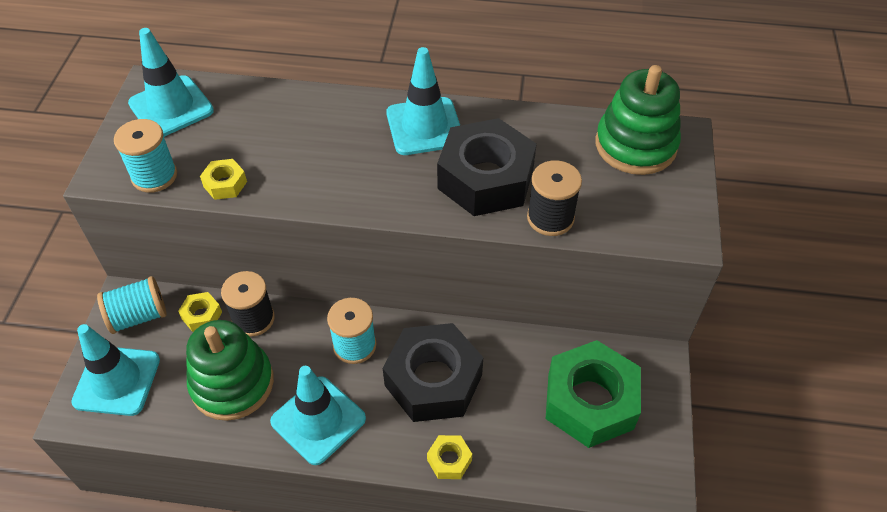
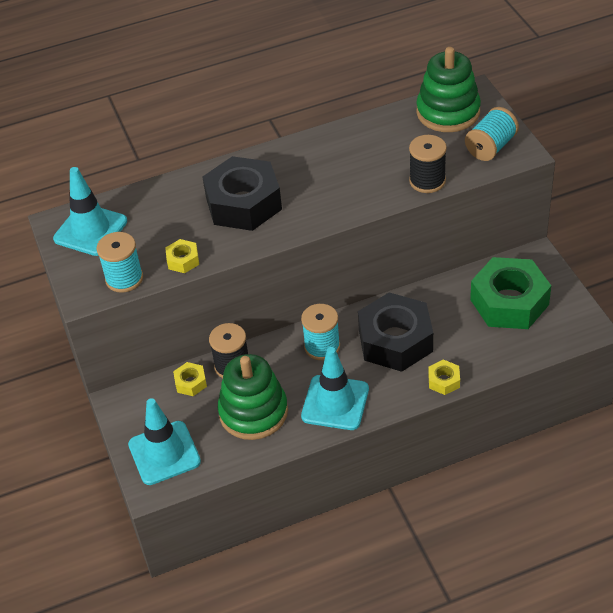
camera: 25 degrees left, 5 degrees down
turquoise spool [97,276,167,334] -> turquoise spool moved to [465,107,519,161]
turquoise traffic cone [386,47,460,155] -> none
black nut [437,118,537,216] -> black nut moved to [202,156,282,231]

